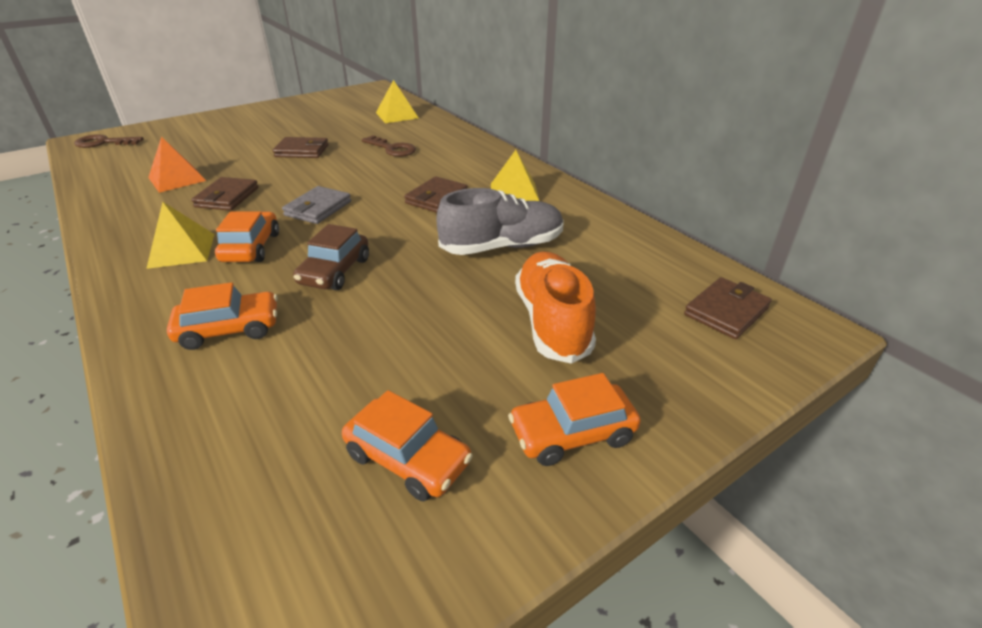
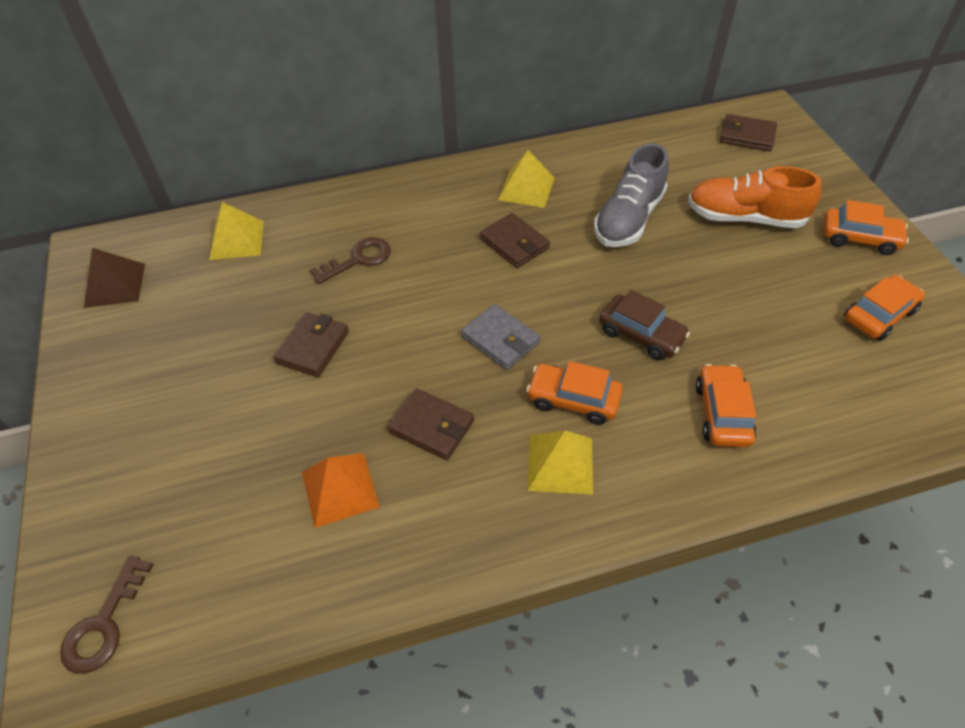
camera: 70 degrees left, 15 degrees up
grey shoe [436,188,564,255] -> grey shoe turned 150 degrees counterclockwise [594,143,669,247]
orange car [508,373,641,466] -> orange car turned 75 degrees counterclockwise [824,200,909,255]
brown wallet [684,277,772,339] -> brown wallet turned 45 degrees counterclockwise [720,114,777,151]
none -> brown pyramid [84,248,145,308]

